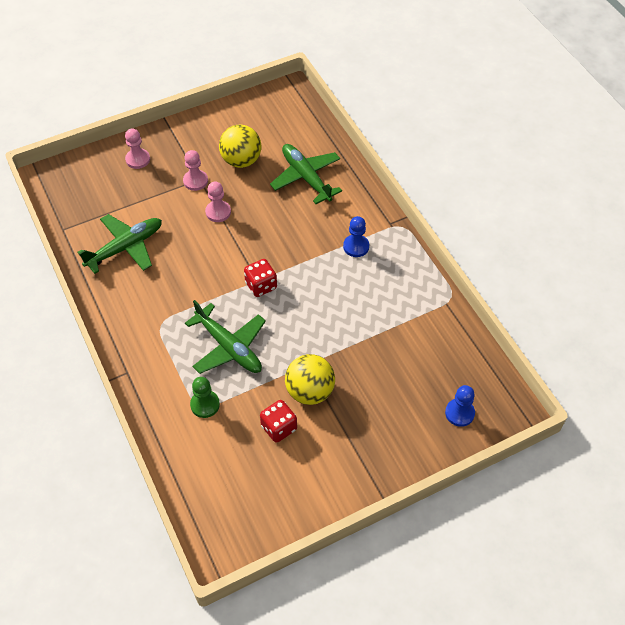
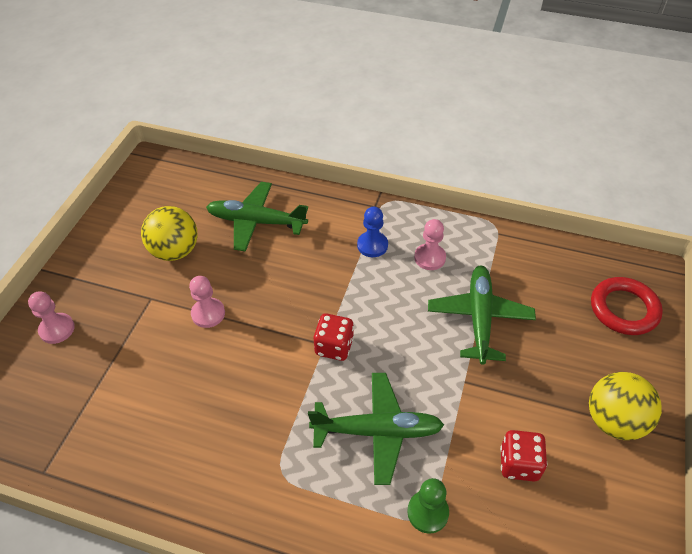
camera: 45 degrees left, 5 degrees down
green plane [77,214,162,274] -> green plane moved to [428,266,536,365]
pink pawn [183,150,208,191] -> pink pawn moved to [414,219,446,270]
yellow ball [285,354,335,405] -> yellow ball moved to [589,372,662,440]
blue pawn [445,385,475,427] -> red ring [591,277,663,335]

